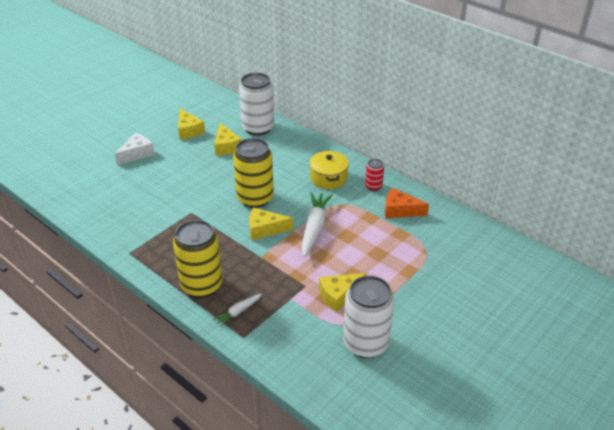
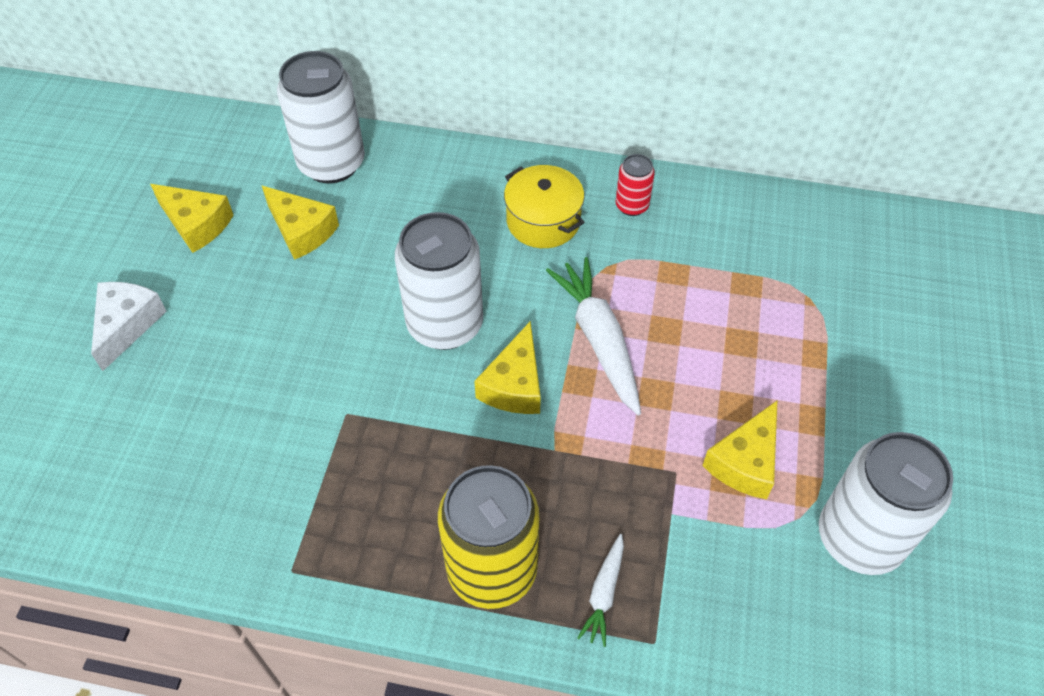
camera: 30 degrees left, 15 degrees up
yellow can [233,138,274,208] -> white can [395,212,483,350]
yellow cheese [249,207,294,240] -> yellow cheese turned 45 degrees counterclockwise [474,321,541,414]
orange cheese [385,188,429,218] -> none

